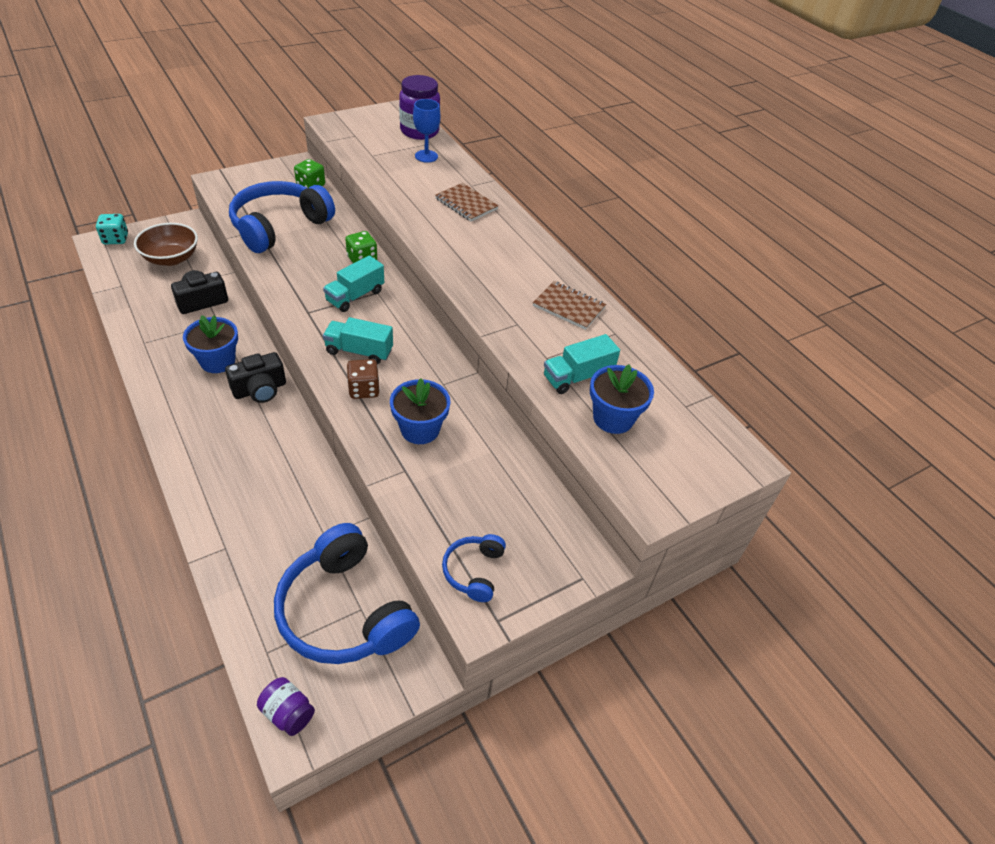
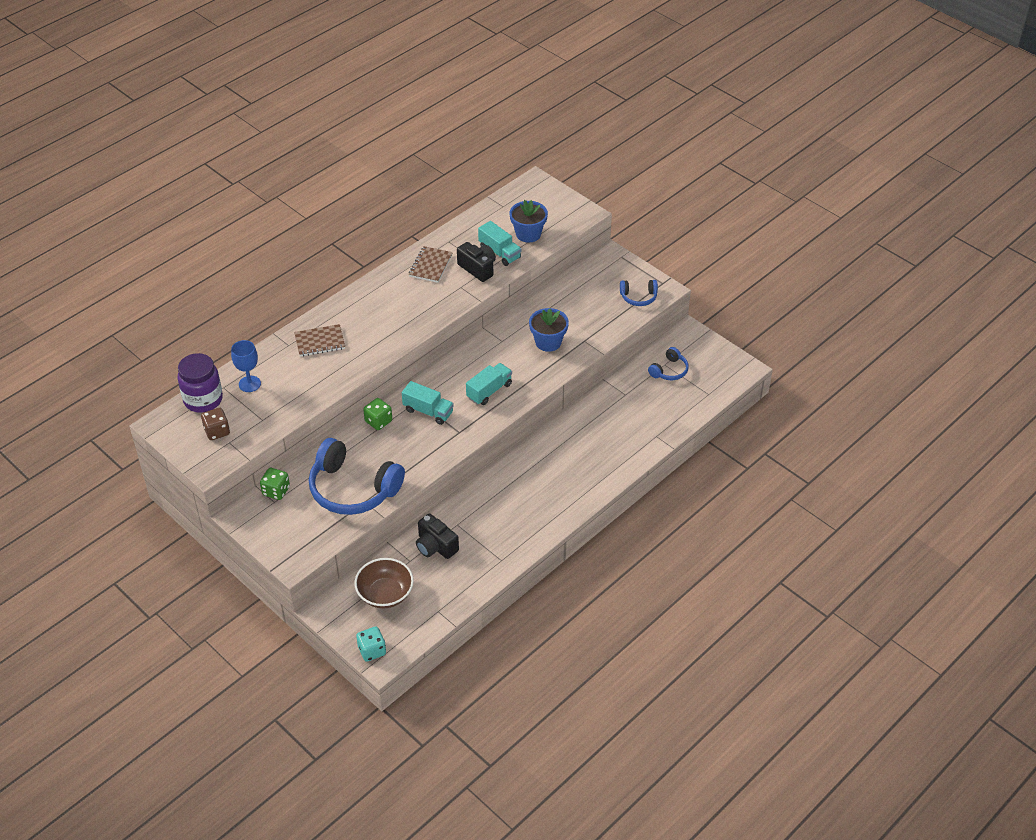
camera: 100 degrees left, 0 degrees up
blue flower pot [183,315,238,373] -> none
black camera [225,352,286,403] -> black camera moved to [457,242,496,282]
purple jar [257,677,315,736] -> none
blue headphones [274,523,420,664] -> blue headphones [648,347,689,380], size x0.48
turquoise truck [323,317,393,364] -> turquoise truck turned 135 degrees counterclockwise [466,363,512,405]
brown dice [347,359,380,399] -> brown dice moved to [201,408,230,440]
brown notebook [435,183,499,222] -> brown notebook turned 45 degrees clockwise [294,324,345,357]

